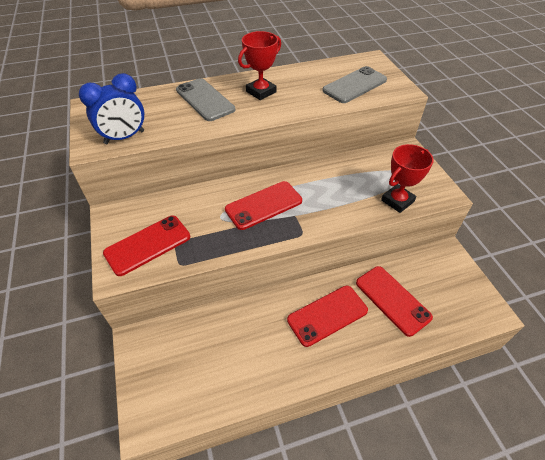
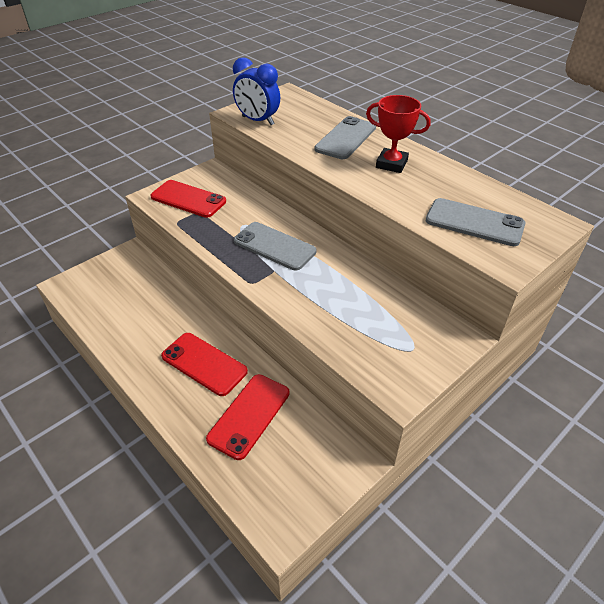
camera: 65 degrees right, 5 degrees down
red phone [225,181,302,230] -> grey phone [234,222,317,270]
red trophy [381,144,434,213] -> none

